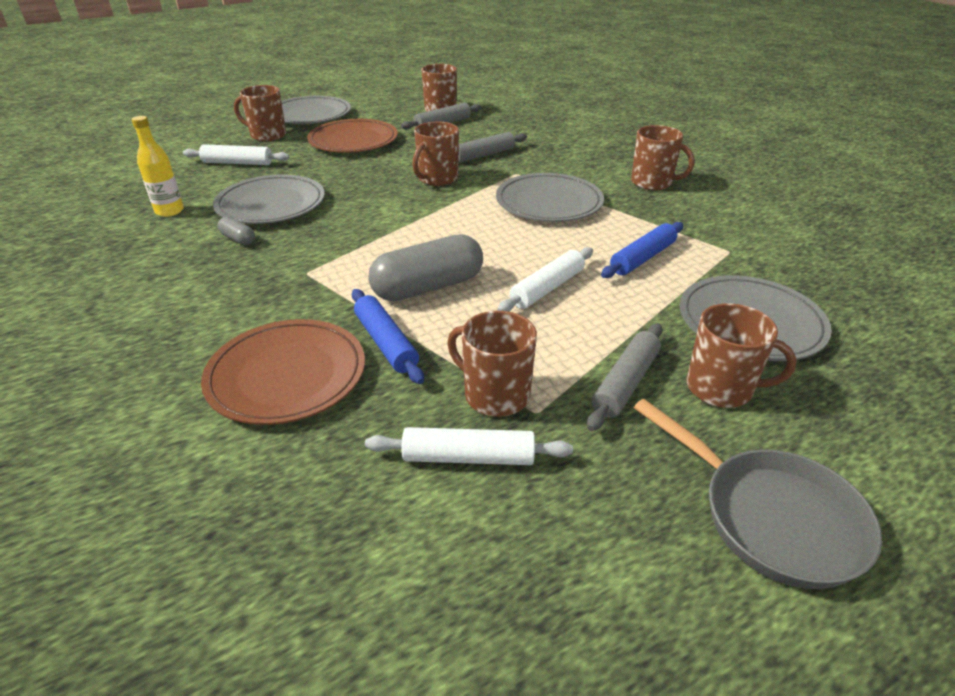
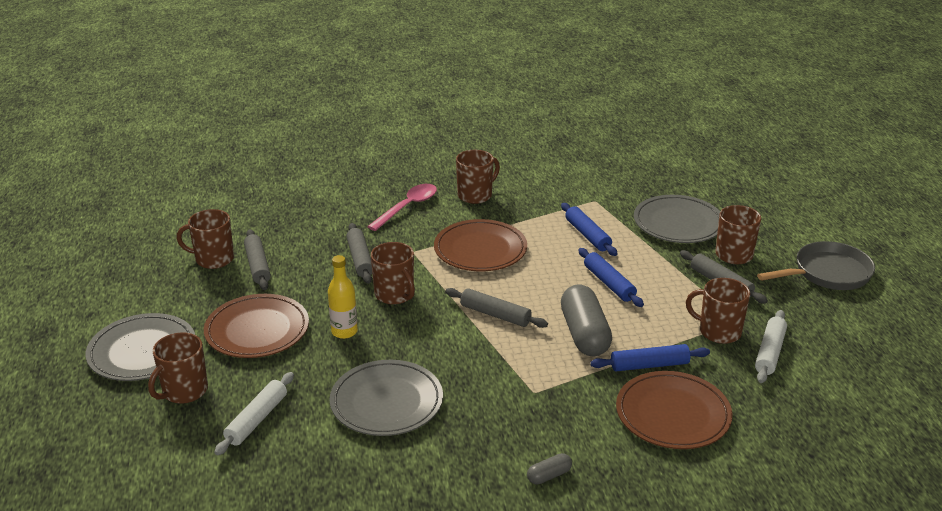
camera: 70 degrees left, 5 degrees down
yellow bottle [131,116,184,217] -> yellow bottle moved to [328,255,358,339]
grey capsule [217,217,255,245] -> grey capsule moved to [527,453,572,484]
brown mug [447,311,537,417] -> brown mug turned 60 degrees clockwise [686,278,750,344]
grey plate [496,173,604,222] -> brown plate [434,219,527,271]
white rolling pin [497,247,593,312] -> blue rolling pin [578,248,644,307]
none -> pink spoon [367,184,437,231]
none -> grey rolling pin [445,288,548,328]

